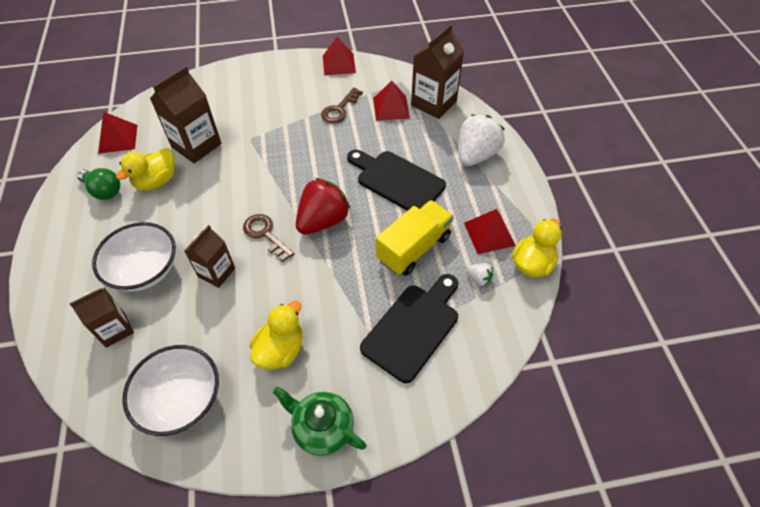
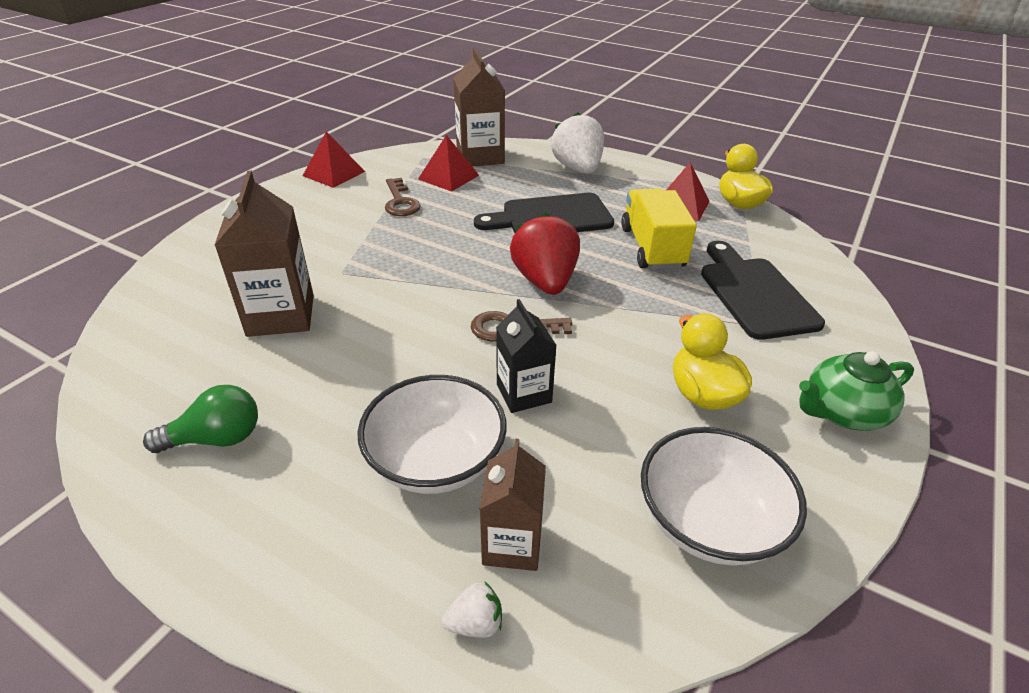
camera: 50 degrees left, 15 degrees down
red pyramid [98,112,137,154] -> none
yellow duck [116,148,175,190] -> none
brown carton [184,225,235,288] -> black carton [496,299,557,413]
white strawberry [467,263,493,286] -> white strawberry moved to [442,582,502,638]

